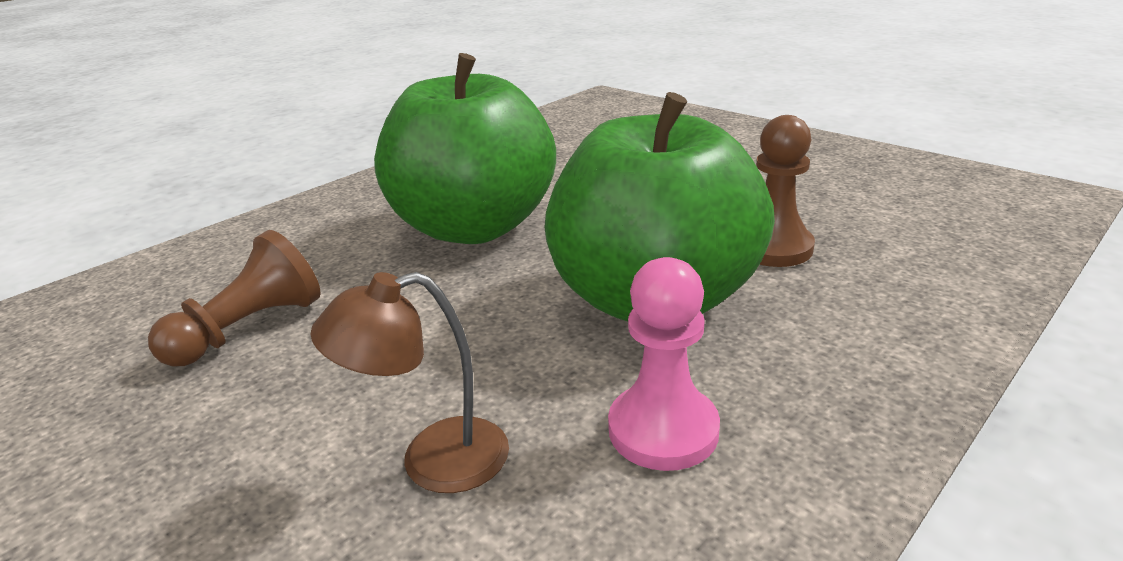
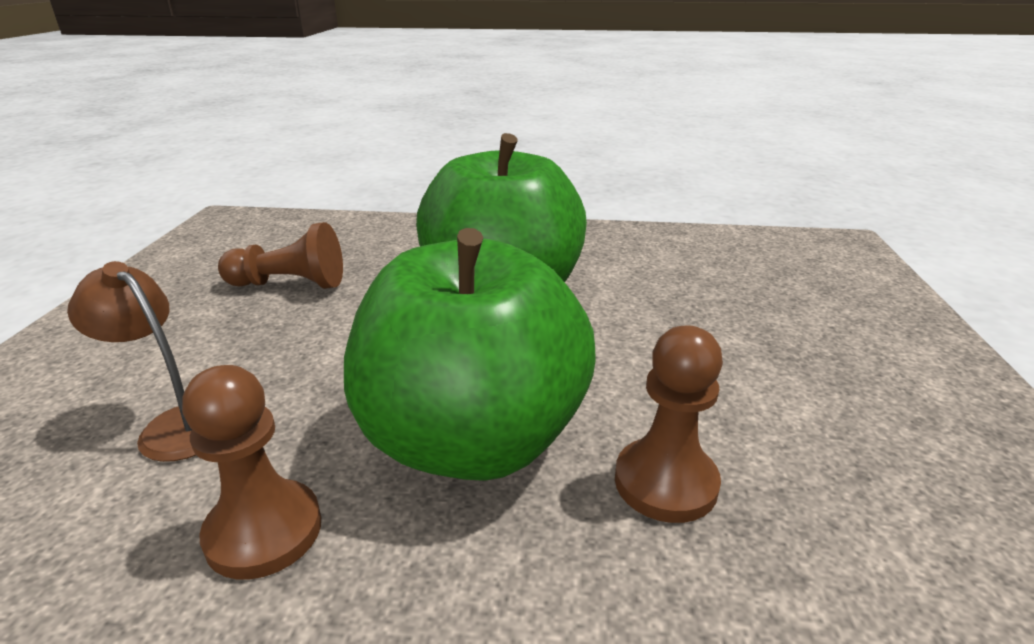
camera: 50 degrees right, 0 degrees up
pink pawn [608,257,720,471] -> brown pawn [182,365,321,579]

